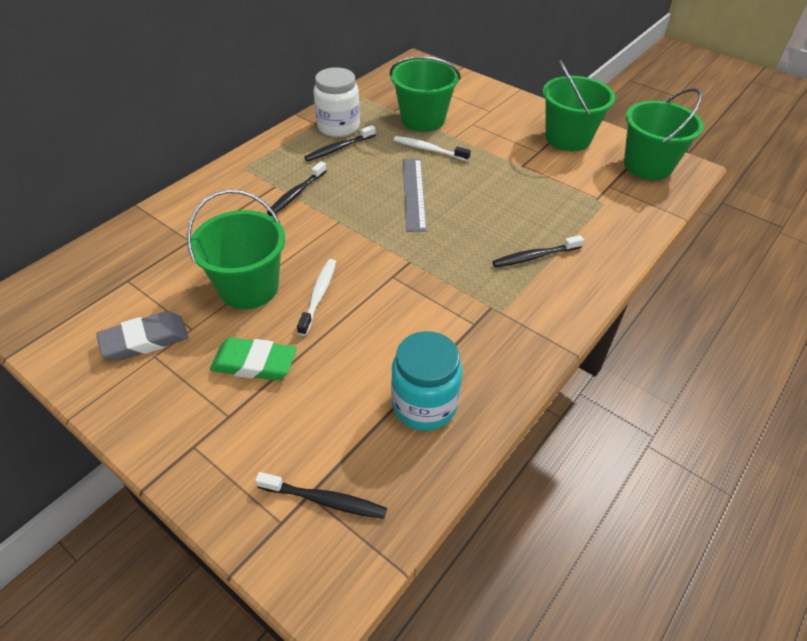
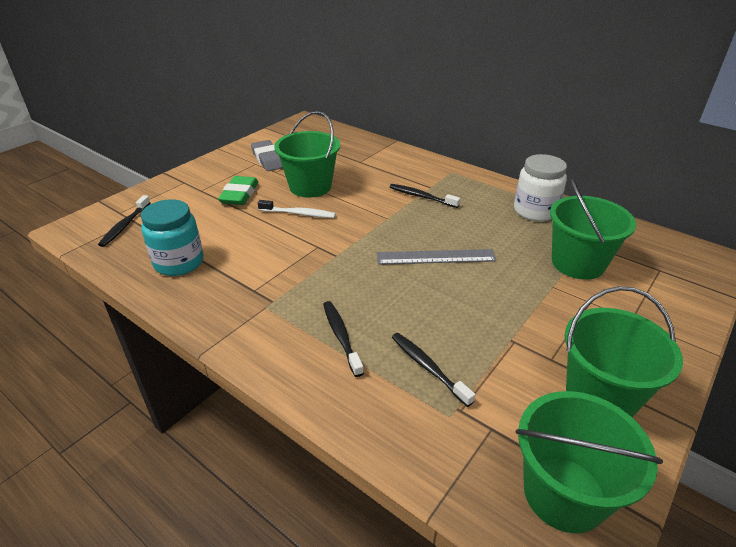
camera: 90 degrees right, 10 degrees down
black toothbrush [304,125,376,161] -> black toothbrush moved to [392,333,475,407]
white toothbrush [394,136,471,161] -> none

